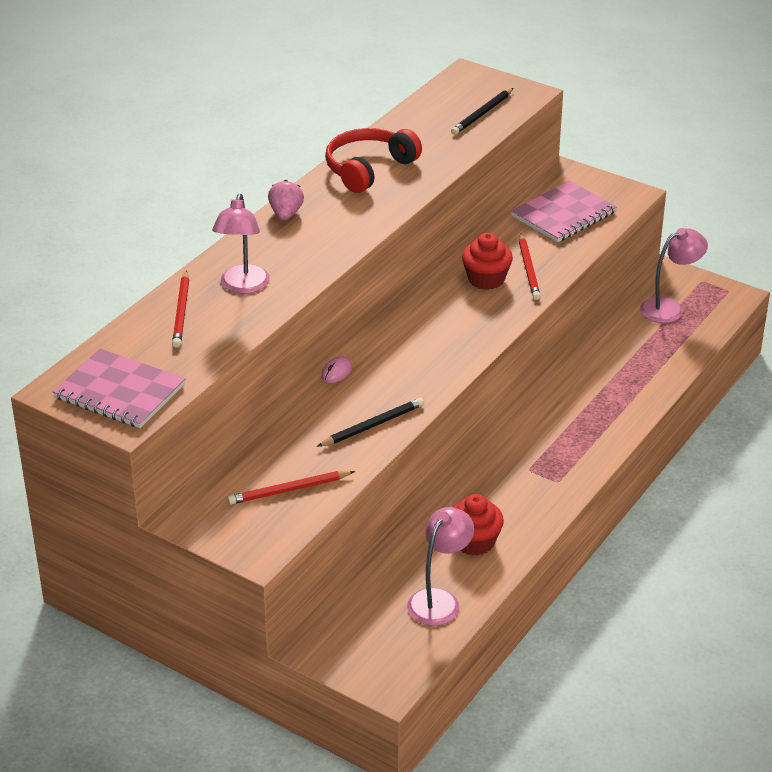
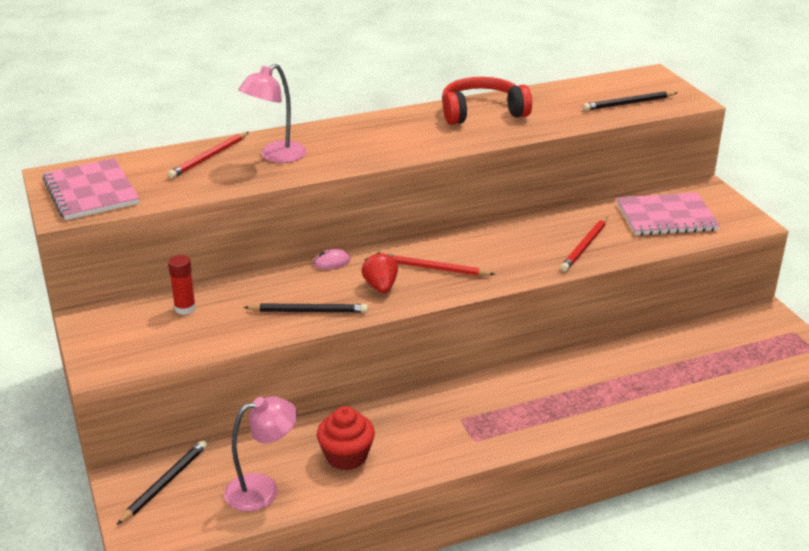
camera: 35 degrees right, 5 degrees down
red pencil [227,471,355,505] -> red pencil moved to [387,254,495,276]
pink strawberry [268,180,304,220] -> none
red cupcake [462,233,513,290] -> none
pink lamp [640,228,708,323] -> none
none -> black pencil [117,440,207,525]
none -> red glue stick [168,255,196,315]
none -> red strawberry [361,252,398,293]

